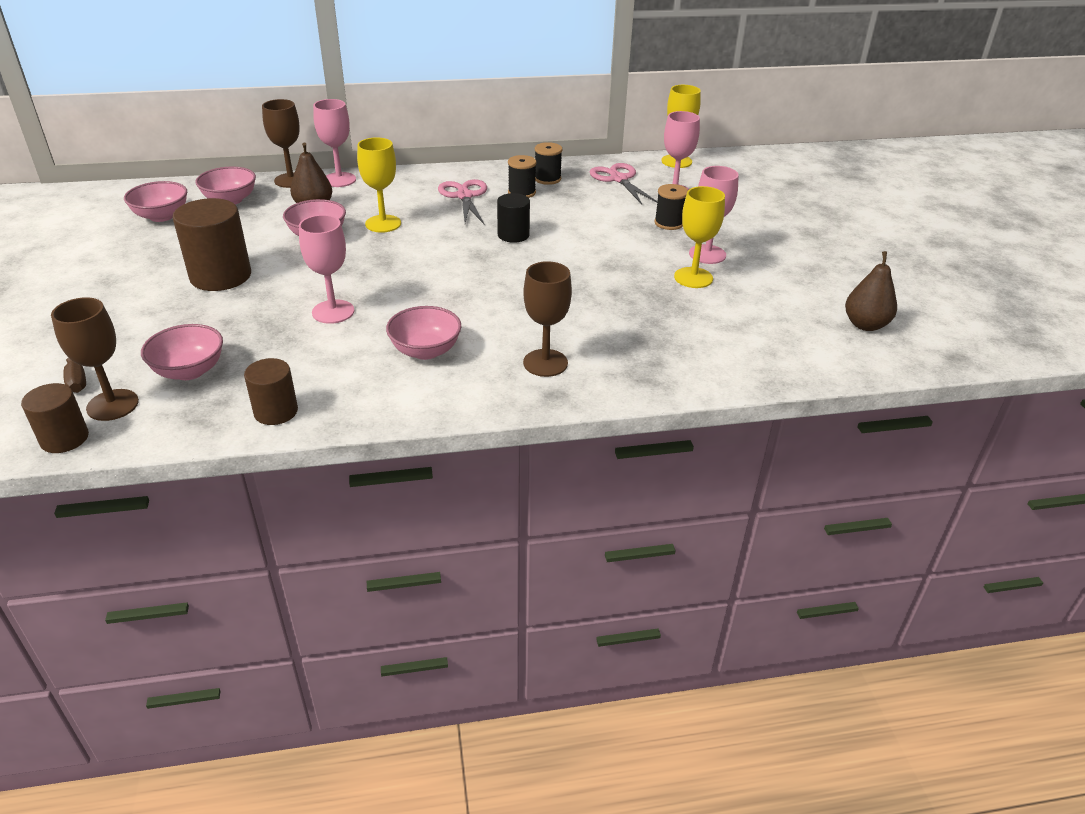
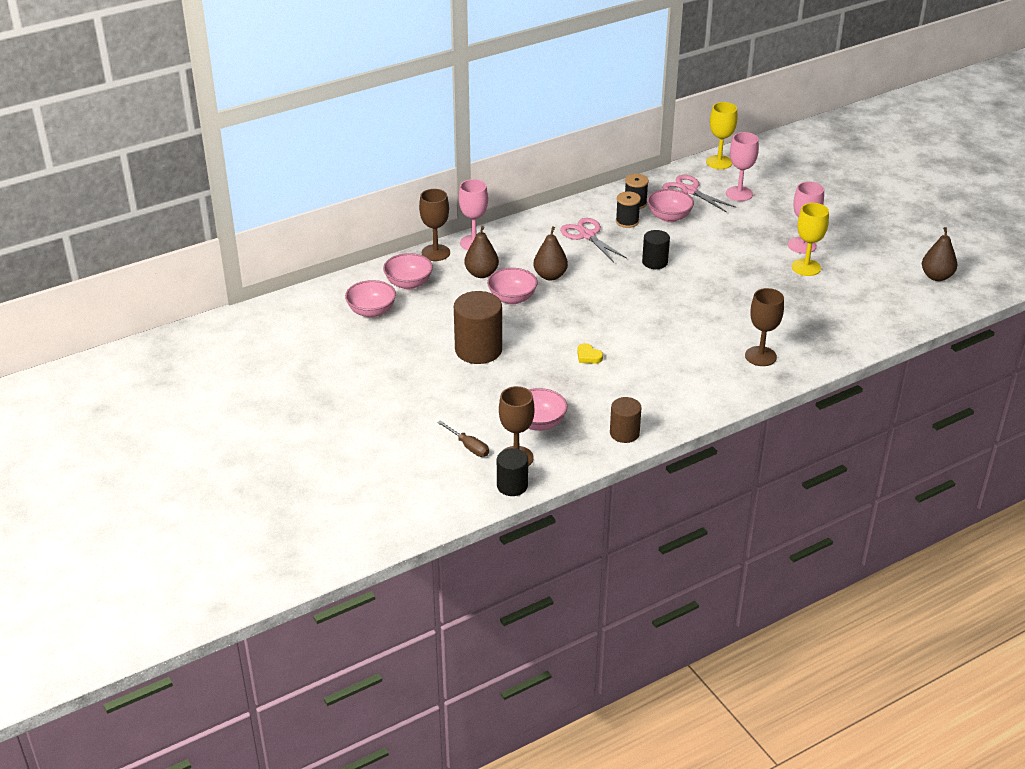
camera: 20 degrees left, 0 degrees up
brown cylinder [21,383,89,453] -> black cylinder [497,448,528,496]
pink goblet [299,215,354,324] -> yellow heart [577,343,603,364]
yellow goblet [357,137,401,233] -> brown pear [533,226,568,281]
pink bowl [386,306,462,360] -> pink bowl moved to [647,189,694,222]
black spool [654,184,688,230] -> none

